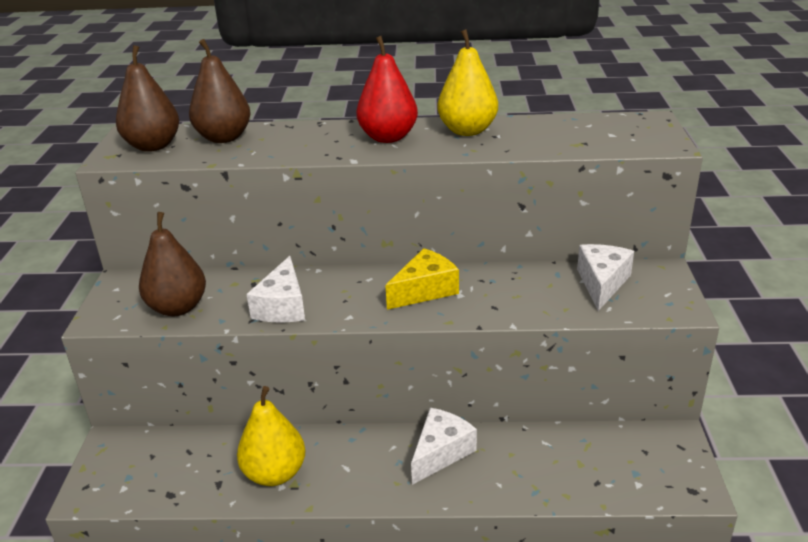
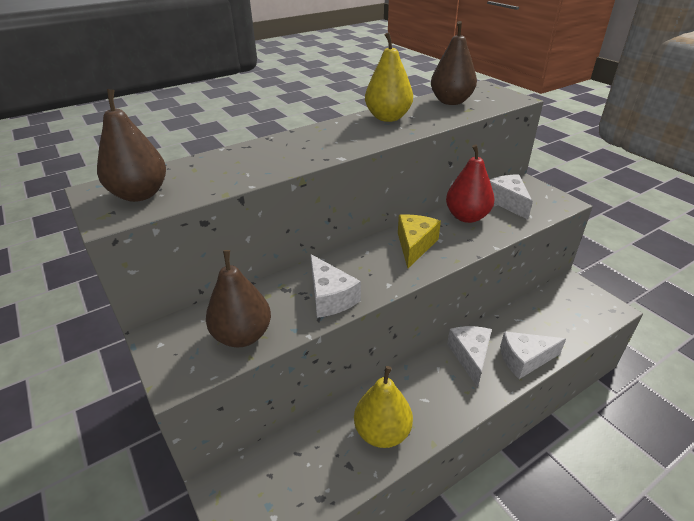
camera: 35 degrees left, 5 degrees up
brown pear [189,39,251,143] -> brown pear moved to [431,21,477,105]
red pear [356,36,418,143] -> red pear moved to [446,144,495,223]
none -> white cheese [500,331,566,379]

